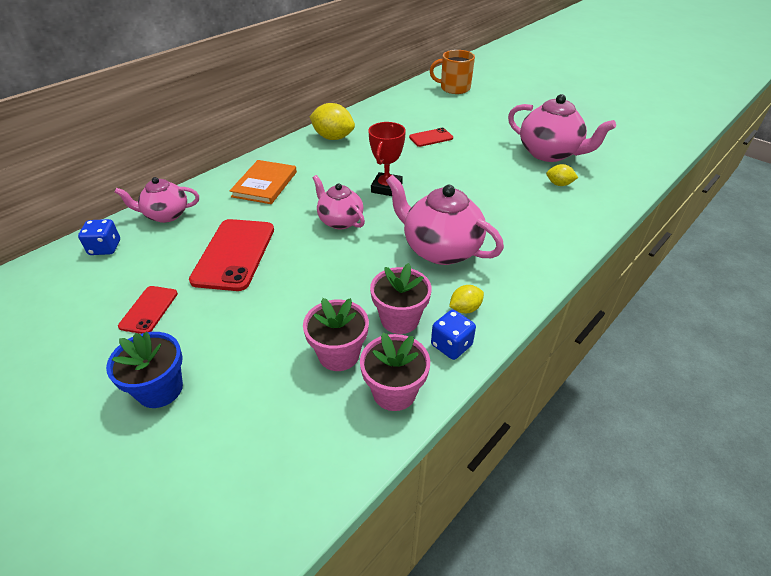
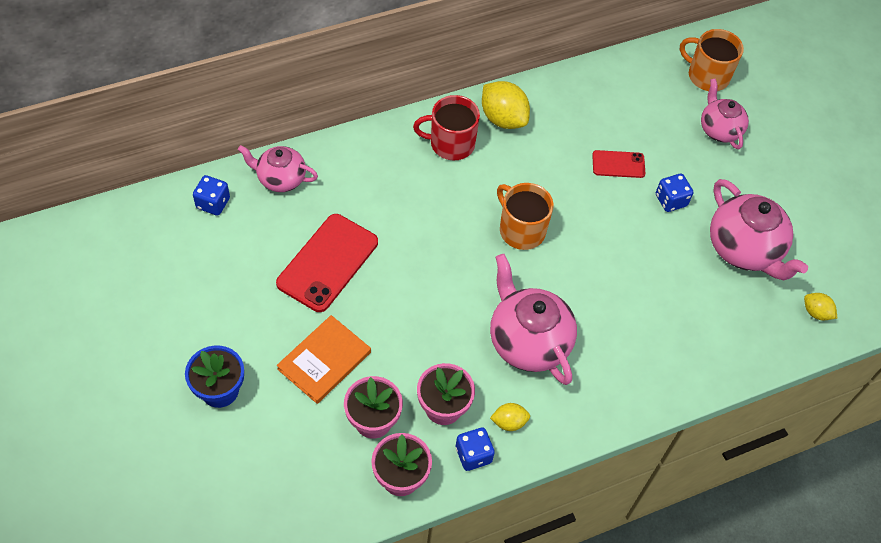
camera: 20 degrees right, 15 degrees up
red phone [118,286,178,334] -> none
orange book [230,160,297,204] -> orange book moved to [277,315,371,404]
pink teapot [312,175,365,229] -> pink teapot moved to [701,78,749,149]
red trophy [368,122,406,196] -> orange mug [497,183,554,250]
yellow lemon [546,164,578,186] -> yellow lemon moved to [804,293,837,320]
none -> red mug [413,95,480,160]
none -> blue dice [656,174,693,212]

